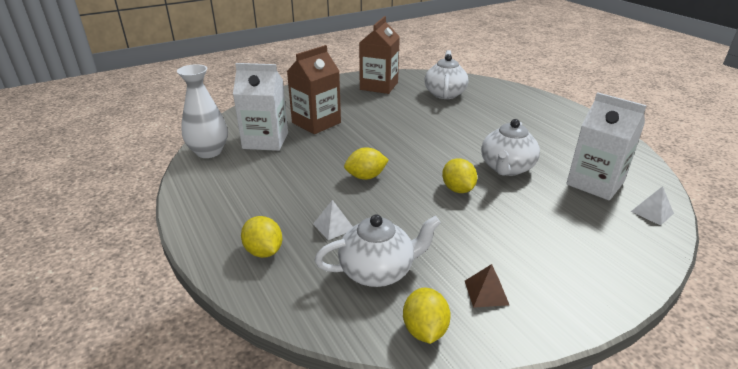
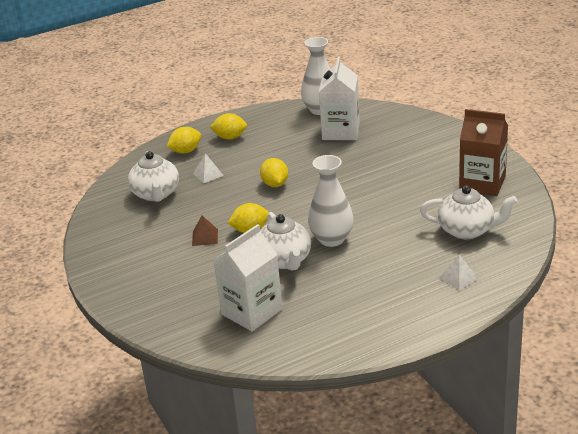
camera: 95 degrees right, 0 degrees up
brown carton [287,45,341,134] -> none
yellow lemon [403,288,451,344] -> yellow lemon moved to [210,113,247,139]
brown pyramid [465,264,509,308] -> brown pyramid moved to [192,216,218,246]
white teapot [481,119,540,176] -> white teapot turned 135 degrees counterclockwise [260,212,311,271]
white pyramid [631,186,674,226] -> white pyramid moved to [440,254,479,290]
none -> white vase [308,155,354,247]

